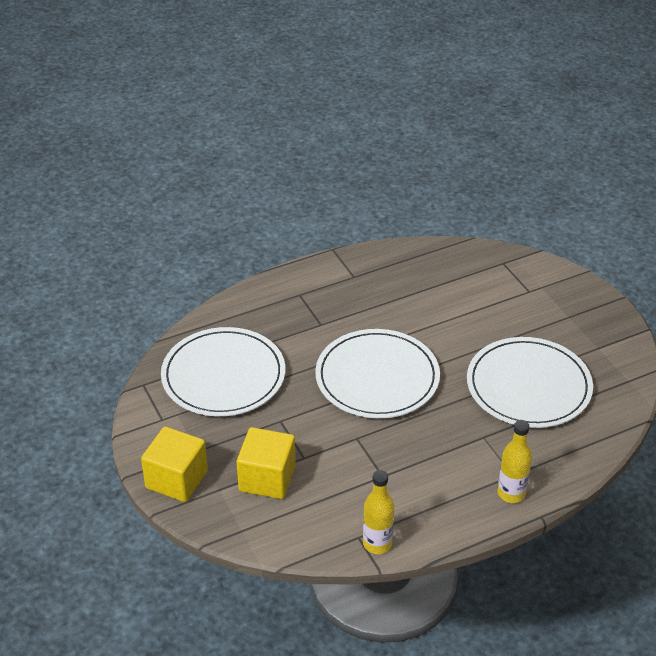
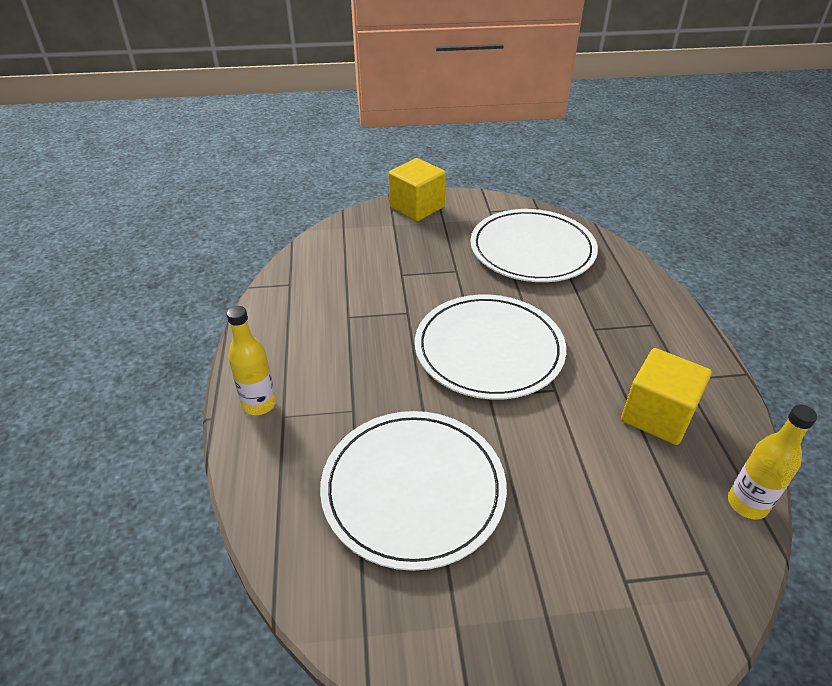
camera: 110 degrees right, 0 degrees up
yellow cube [237,427,296,499] -> yellow cube moved to [621,348,712,445]
yellow bottle [363,470,394,554] -> yellow bottle moved to [728,405,817,520]

